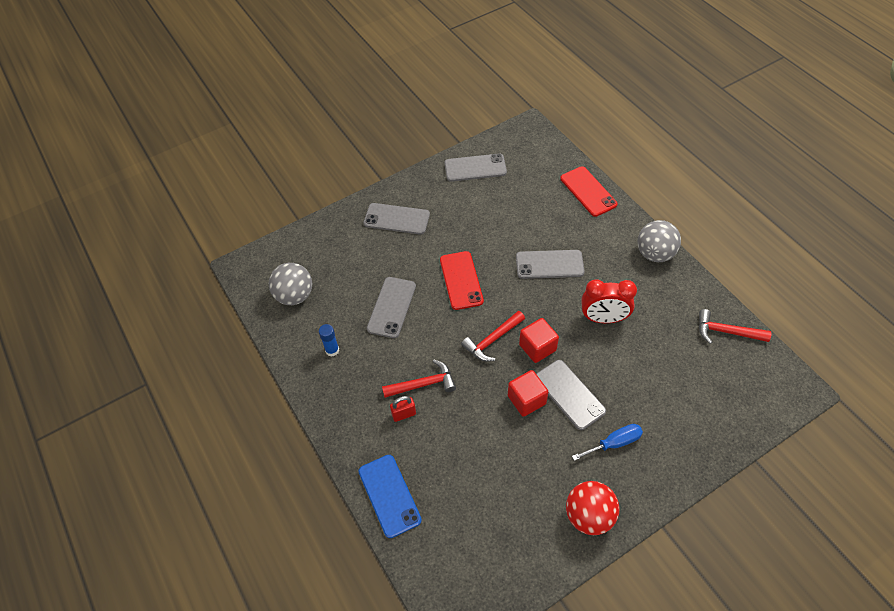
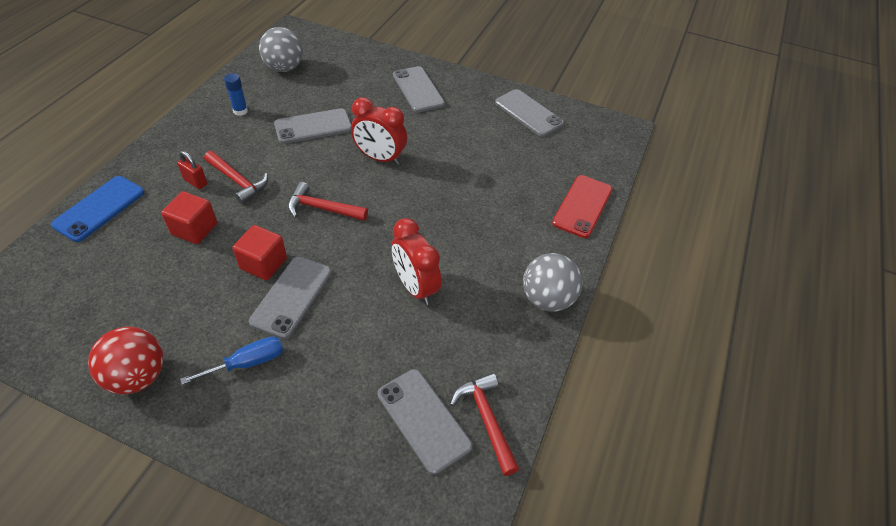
camera: 50 degrees right, 5 degrees down
red phone [440,251,484,310] -> red clock [351,97,407,165]
grey phone [516,250,585,279] -> grey phone moved to [377,369,472,475]
red cube [519,318,559,363] -> red cube moved to [161,191,217,244]
blue screwdriver [572,424,643,461] -> blue screwdriver turned 60 degrees counterclockwise [180,336,283,385]

